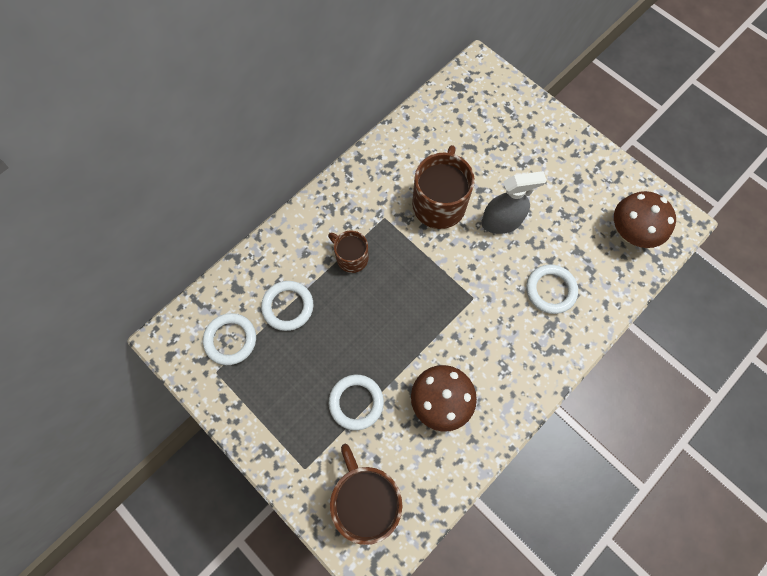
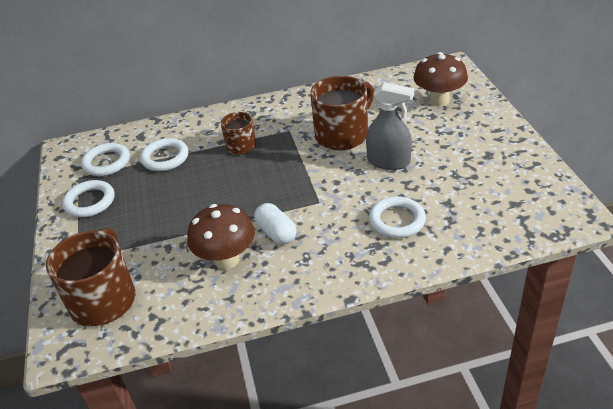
camera: 35 degrees right, 30 degrees down
white ring [329,375,384,431] -> white ring moved to [62,180,114,218]
brown mushroom [614,191,676,248] -> brown mushroom moved to [413,52,468,106]
none -> white capsule [254,203,297,245]

